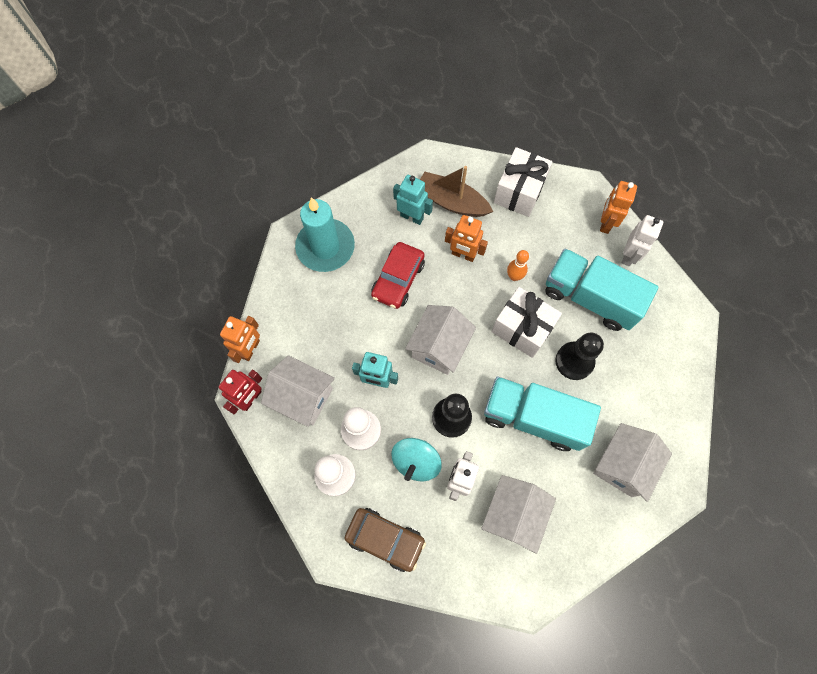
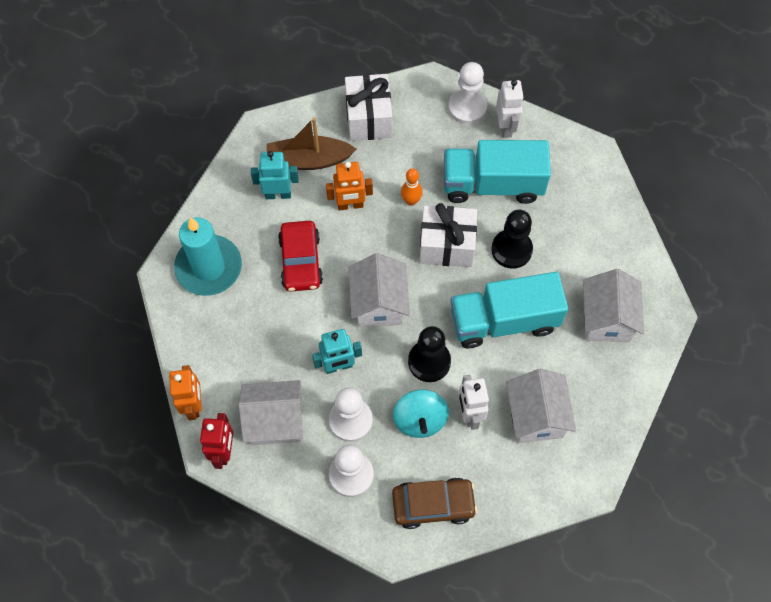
camera: 30 degrees left, 5 degrees down
orange robot [600,181,637,234] -> white pawn [448,62,487,124]

